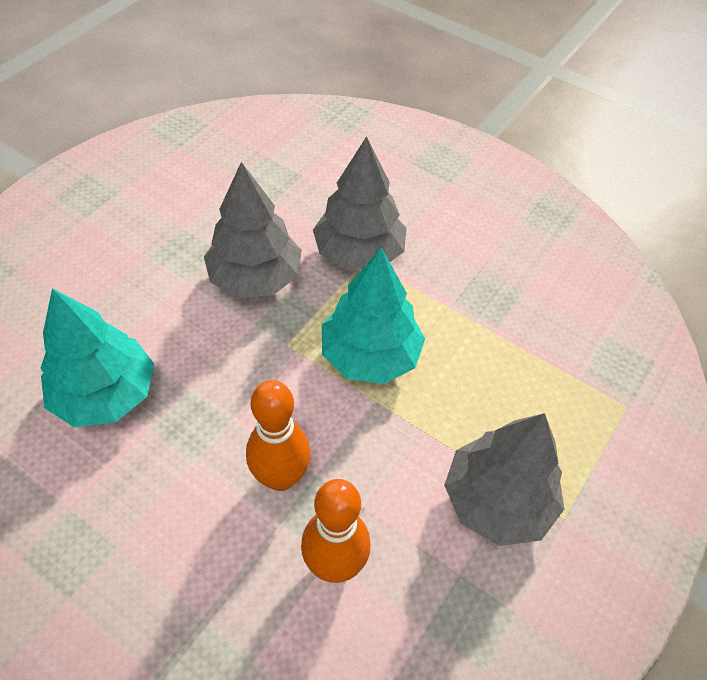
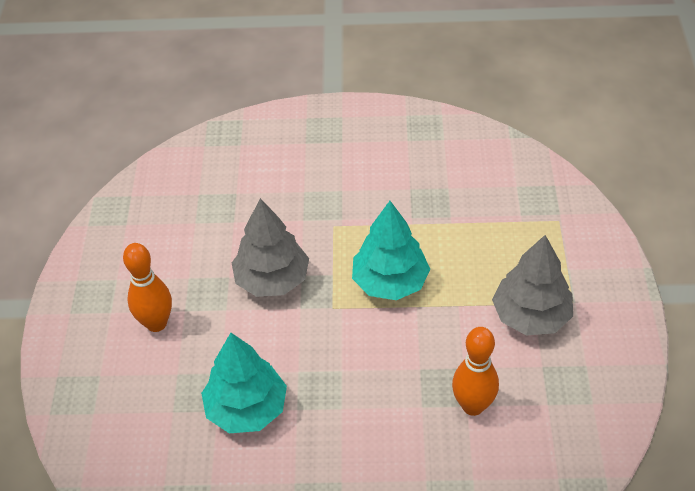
camera: 30 degrees left, 5 degrees down
orange bowling pin [246,380,311,491] -> orange bowling pin moved to [123,243,172,332]
grey tree [313,136,407,270] -> none

